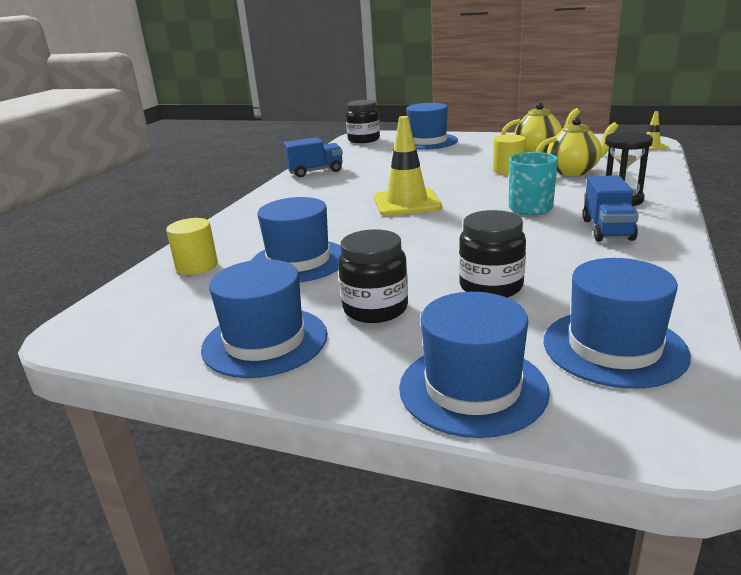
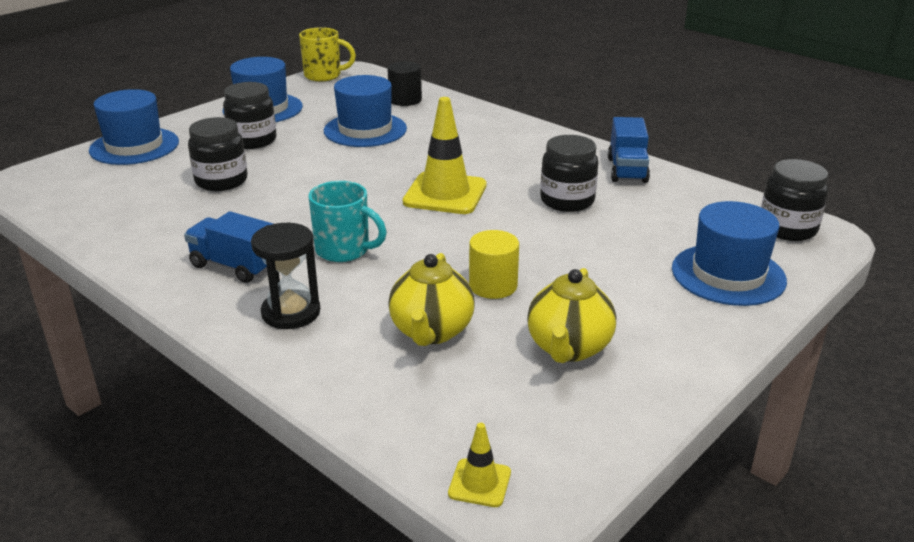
camera: 110 degrees right, 5 degrees up
yellow cylinder [166,218,218,275] -> black cylinder [387,61,422,106]
blue hat [544,258,691,389] -> none
none -> yellow mug [299,27,356,81]
none -> black jar [540,135,599,212]

